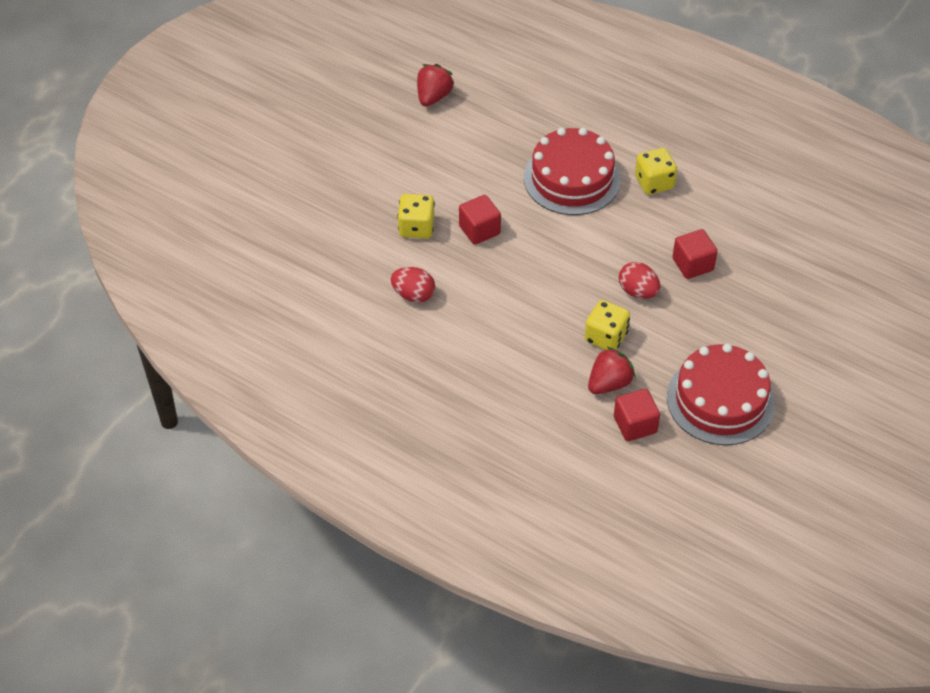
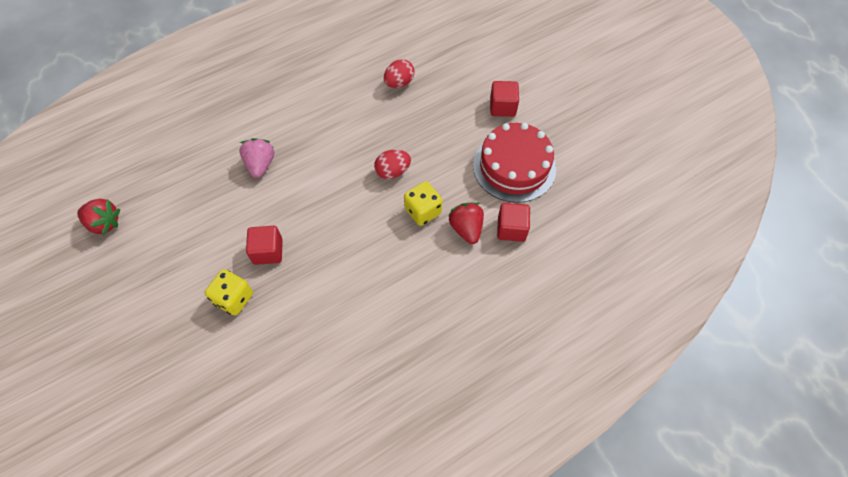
camera: 65 degrees left, 10 degrees up
red egg [391,267,435,303] -> red egg moved to [384,59,414,88]
red strawberry [417,64,454,107] -> red strawberry turned 150 degrees clockwise [77,199,120,235]
red cake [524,128,621,215] -> pink strawberry [239,138,274,178]
yellow dice [635,148,677,195] -> none
red cube [672,229,718,279] -> red cube moved to [490,81,519,117]

